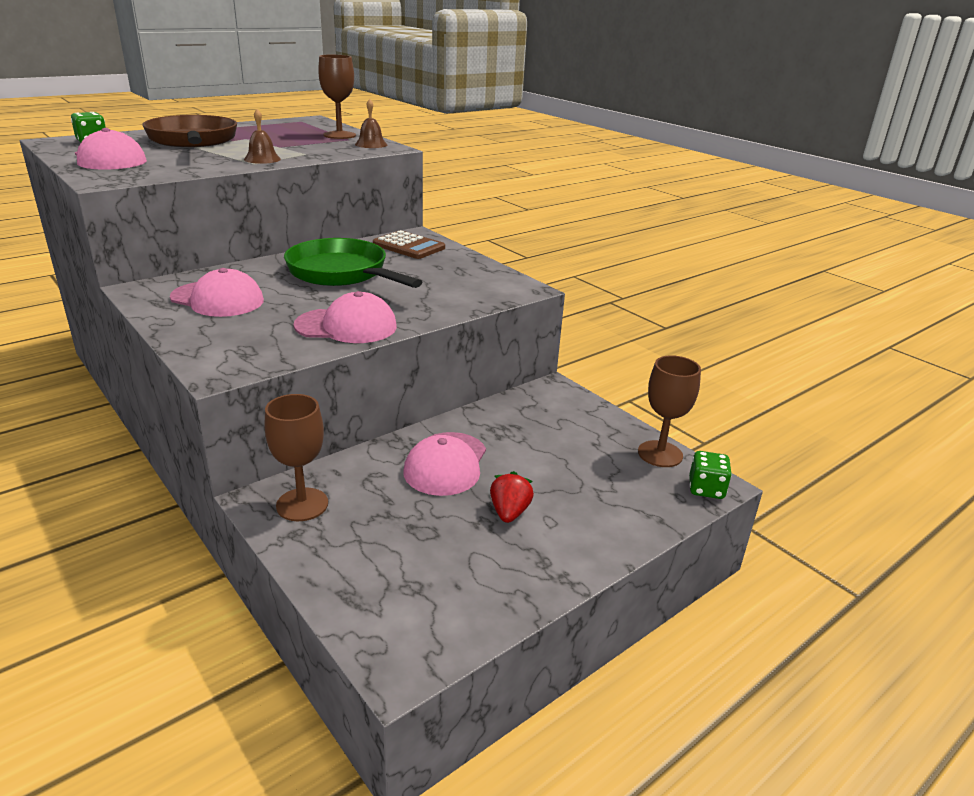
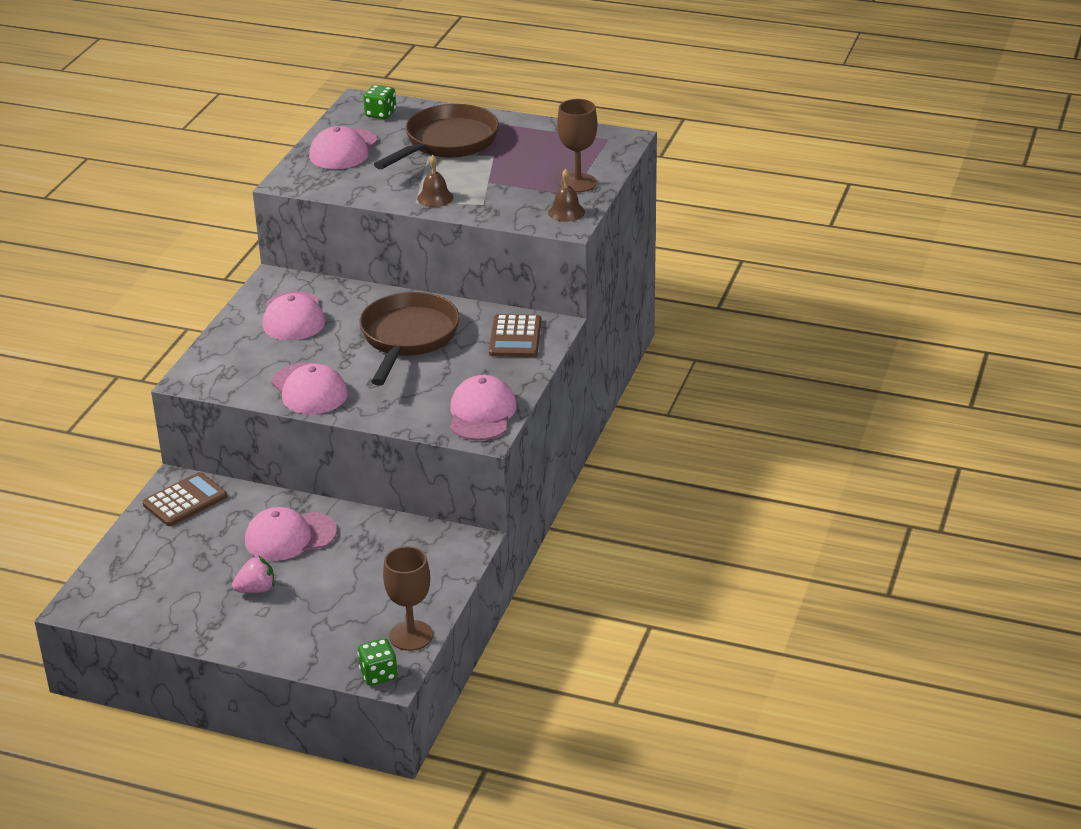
camera: 60 degrees right, 5 degrees up
brown goblet [265,394,328,521] -> brown calculator [143,472,227,526]
green pan [284,238,422,288] -> brown pan [359,292,460,386]
red strawberry [490,471,534,523] -> pink strawberry [232,556,275,593]
none -> pink cap [450,375,517,441]

